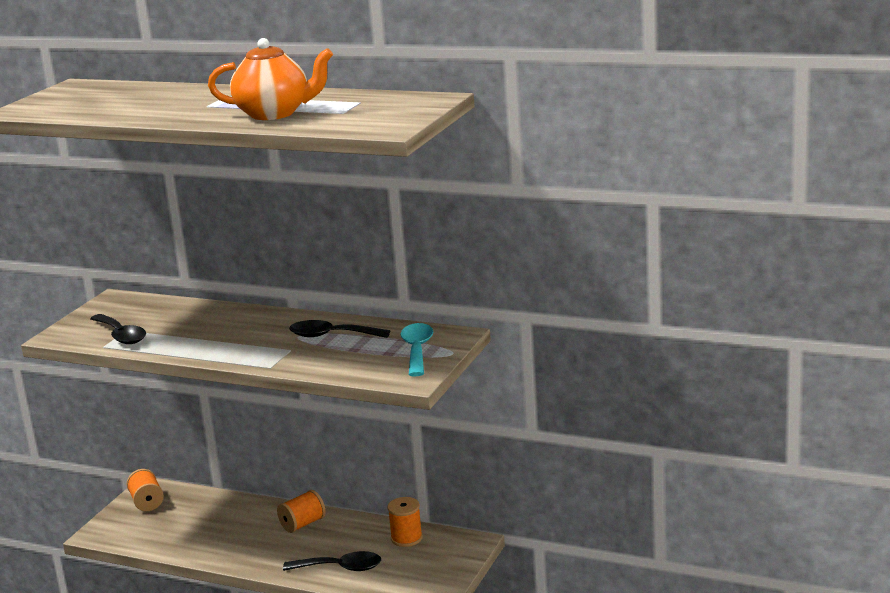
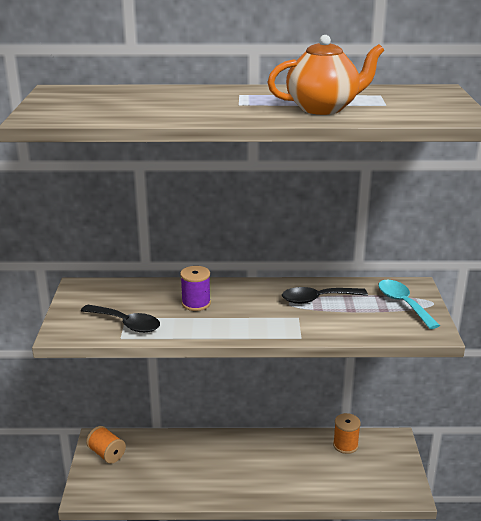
camera: 25 degrees left, 5 degrees up
orange spool [277,490,326,533] -> none
black spoon [283,551,381,571] -> none
none -> purple spool [180,266,211,311]

